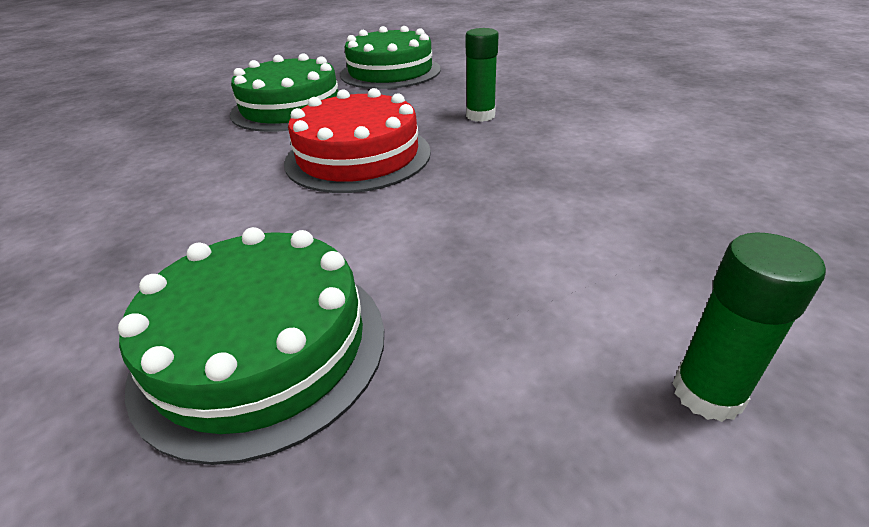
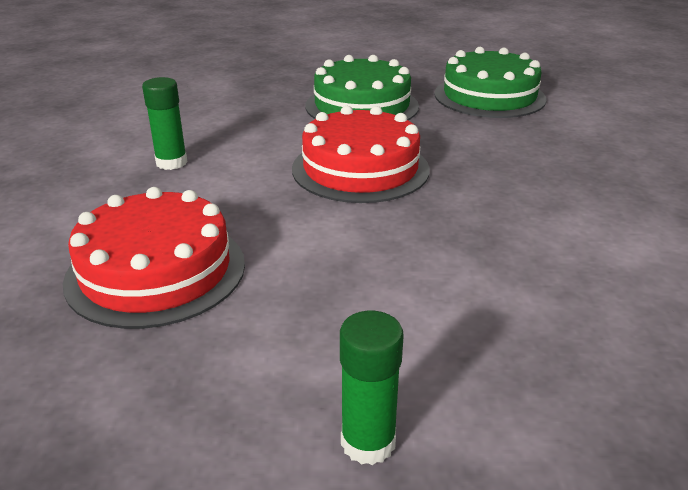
camera: 35 degrees right, 5 degrees down
green cake [118,227,384,465] -> red cake [63,187,245,329]
green glue stick [466,28,499,122] -> green glue stick moved to [142,77,187,170]

